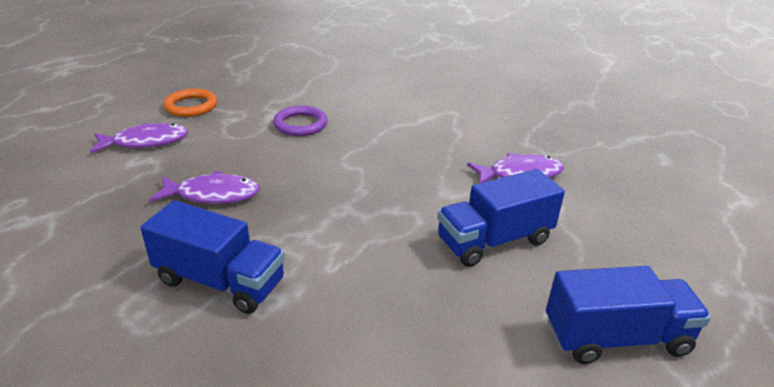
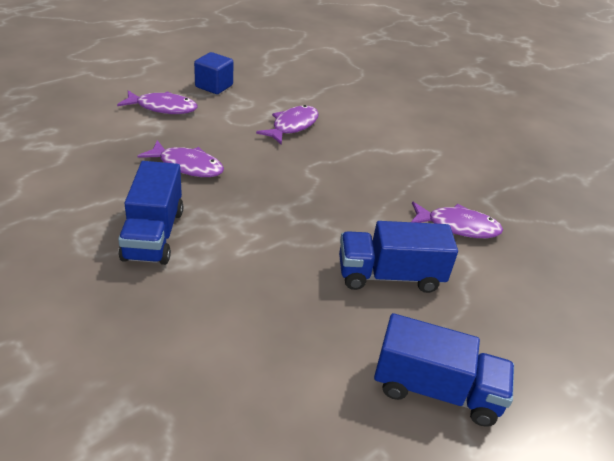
camera: 20 degrees right, 5 degrees up
blue truck [140,200,285,314] -> blue truck turned 45 degrees clockwise [118,161,183,265]
orange ring [163,89,217,117] -> blue cube [194,52,233,94]
purple ring [273,106,328,136] -> purple fish [256,105,319,145]

